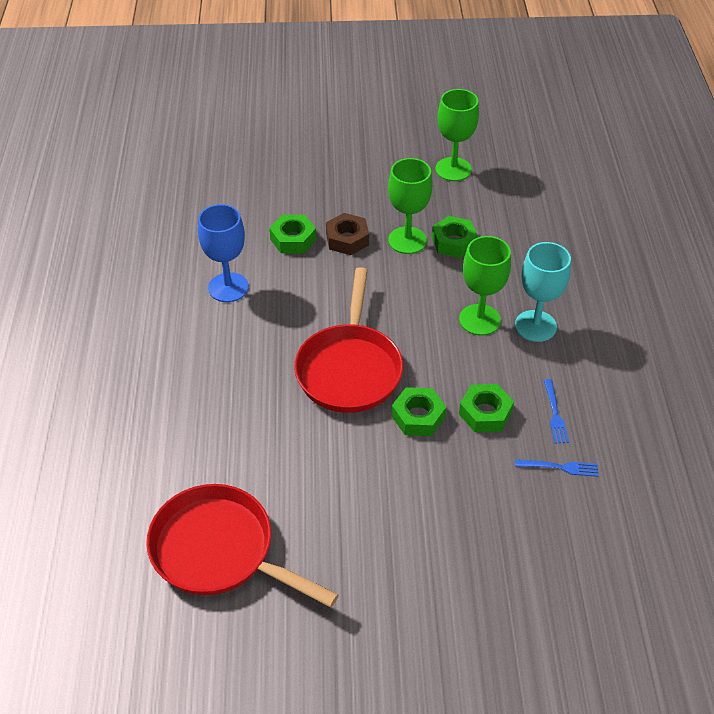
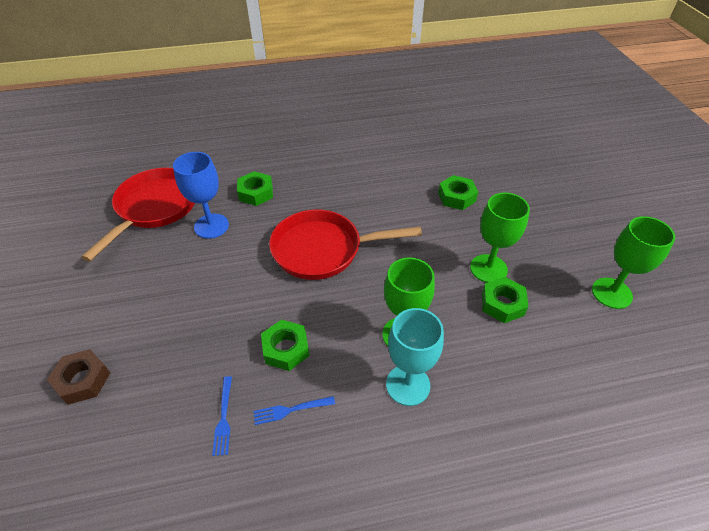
camera: 80 degrees right, 0 degrees up
blue goblet [198,204,249,302] -> blue goblet moved to [173,152,229,239]
brown nut [326,213,369,255] -> brown nut moved to [47,349,110,405]
green nut [392,387,446,436] -> green nut moved to [237,171,273,206]

